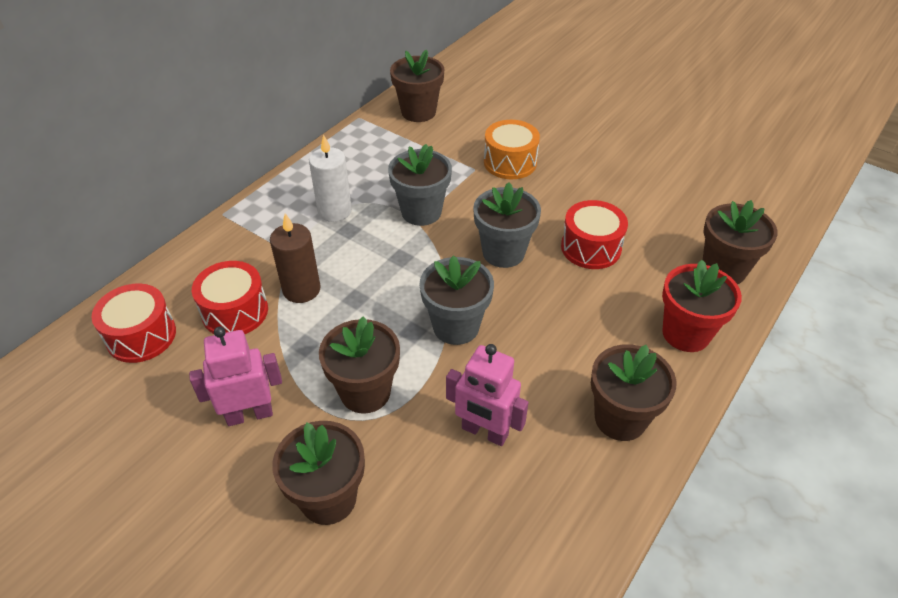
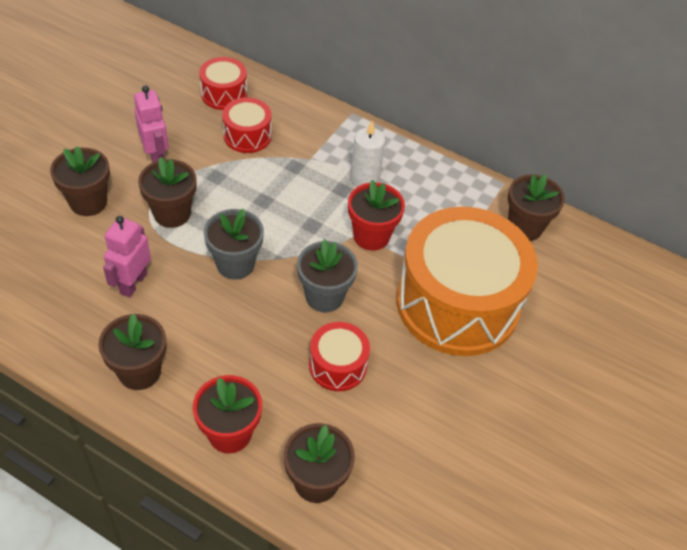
camera: 80 degrees right, 5 degrees up
brown candle [270,213,321,303] -> none
grey flower pot [388,144,452,226] -> red flower pot [348,180,405,251]
orange drum [484,120,540,179] -> orange drum [396,206,538,356], size x2.27

